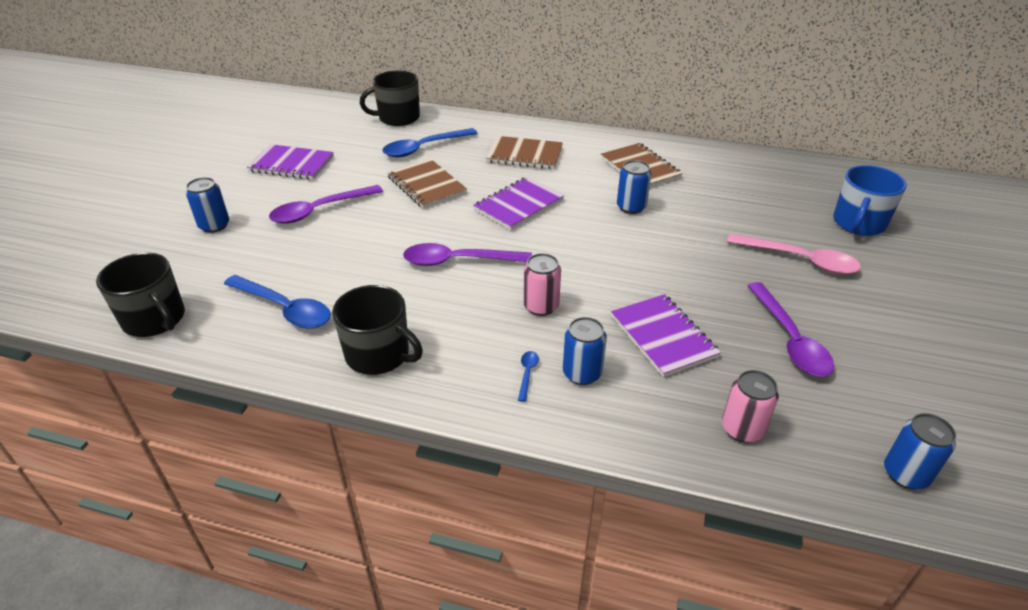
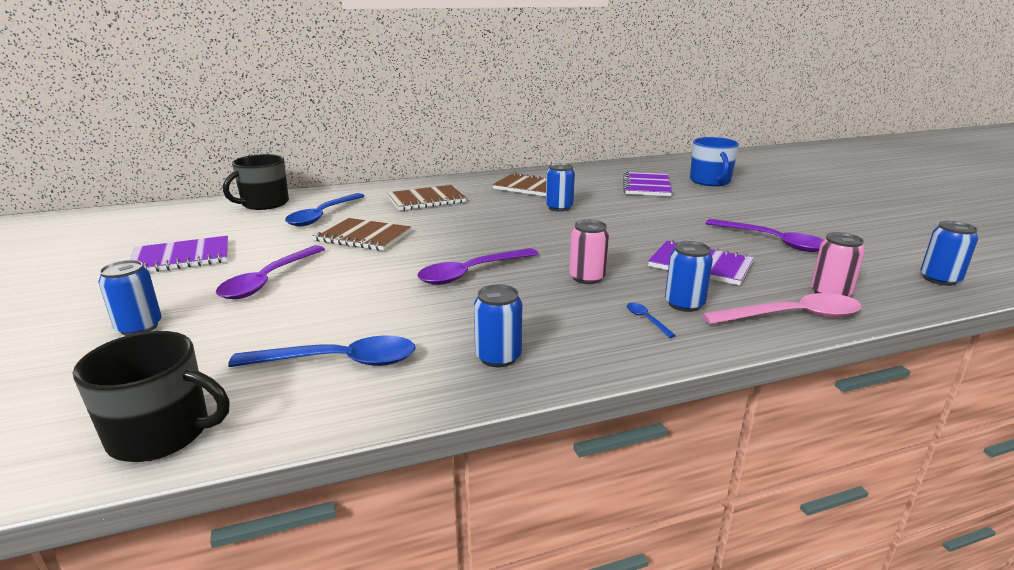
camera: 35 degrees left, 15 degrees down
black mug [332,285,423,375] -> blue can [474,284,522,368]
purple notebook [473,177,564,230] -> purple notebook moved to [623,172,672,196]
pink spoon [727,233,861,274] -> pink spoon moved to [702,293,861,324]

